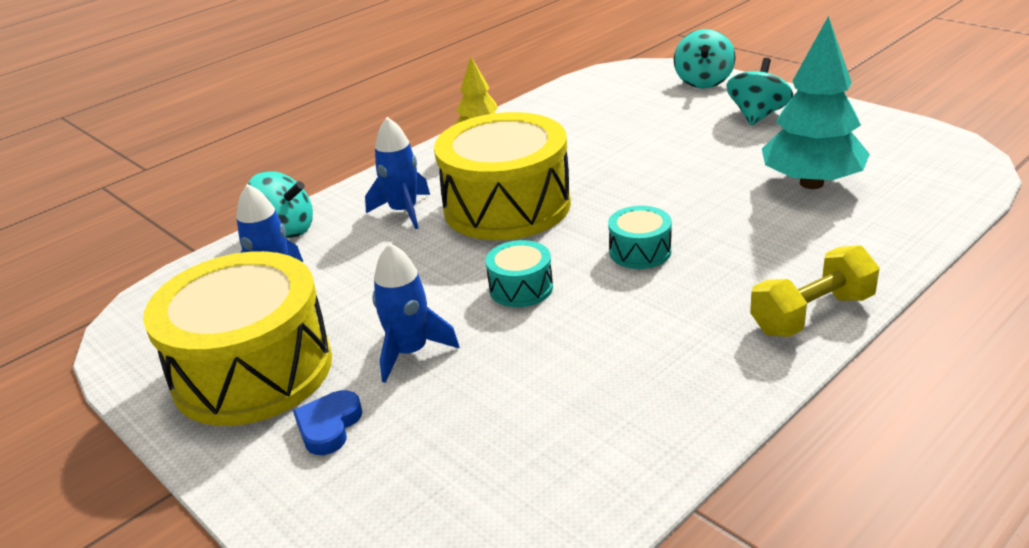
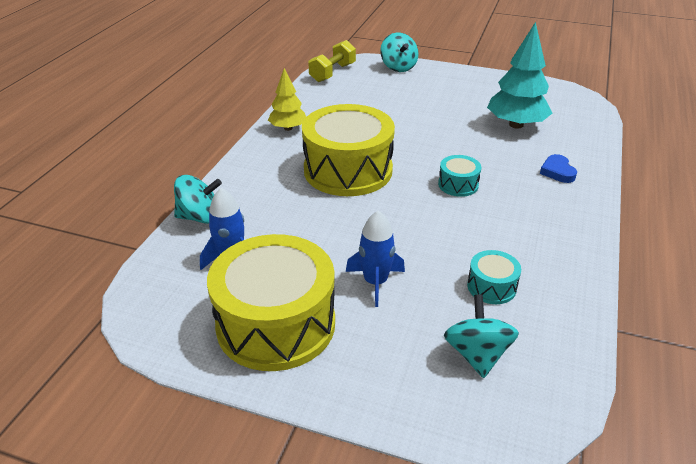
camera: 30 degrees left, 5 degrees up
blue heart [293,390,362,455] -> blue heart moved to [540,154,577,183]
blue rocket [365,117,430,229] -> none
turquoise drum [486,240,553,307] -> turquoise drum moved to [467,250,521,304]
turquoise spinning top [727,58,793,126] -> turquoise spinning top moved to [444,295,519,378]
yellow dumbbell [750,245,880,337] -> yellow dumbbell moved to [308,40,356,82]

